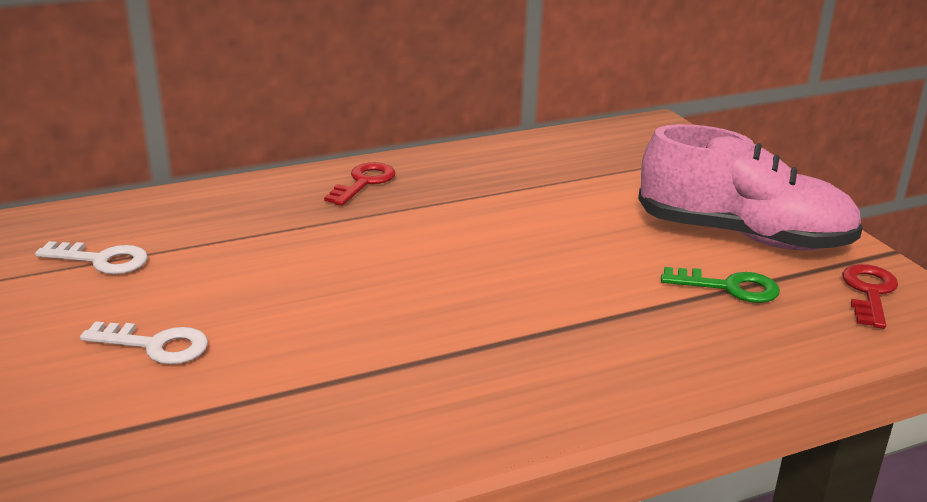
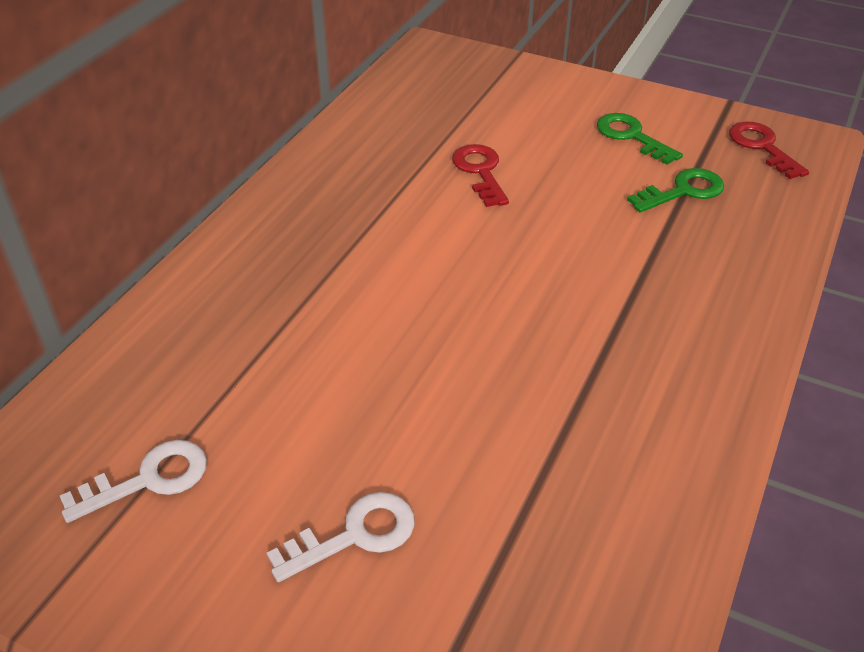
camera: 40 degrees left, 15 degrees up
red key [324,162,396,206] -> red key moved to [452,144,509,207]
pink shoe [638,124,863,250] -> green key [597,113,683,165]

